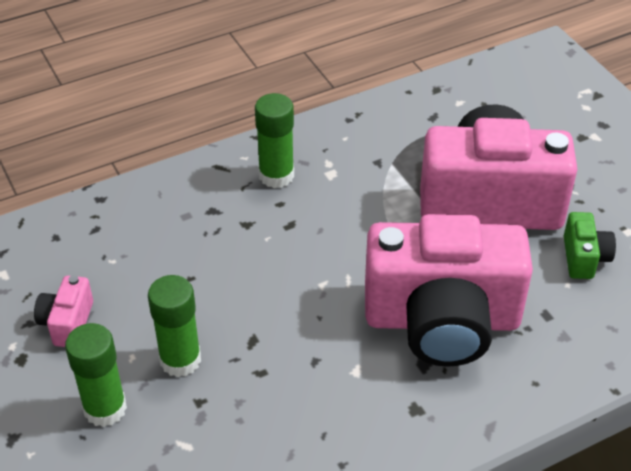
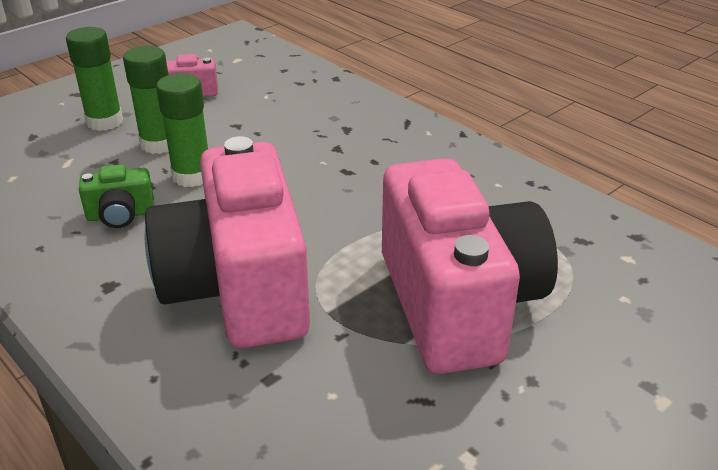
camera: 75 degrees right, 10 degrees down
green glue stick [255,93,294,188] -> green glue stick moved to [156,73,208,187]
green camera [564,212,616,279] -> green camera moved to [79,164,154,228]

